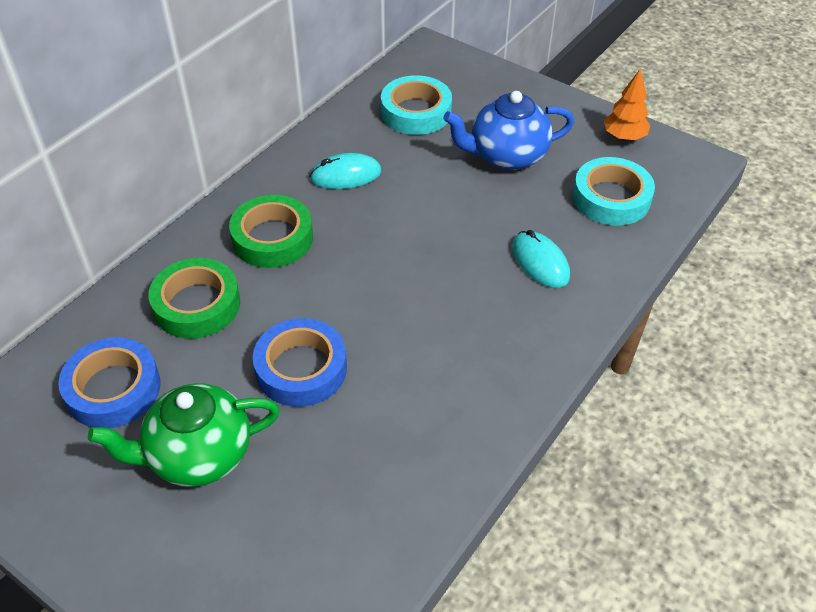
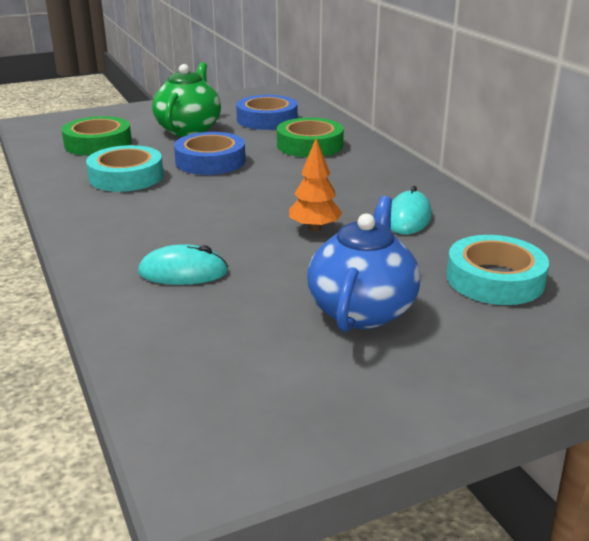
camera: 120 degrees right, 20 degrees down
green tape [229,195,313,268] -> green tape moved to [61,116,132,156]
turquoise tape [573,157,655,226] -> turquoise tape moved to [86,145,163,192]
orange tree [604,68,650,141] -> orange tree moved to [289,138,342,232]

